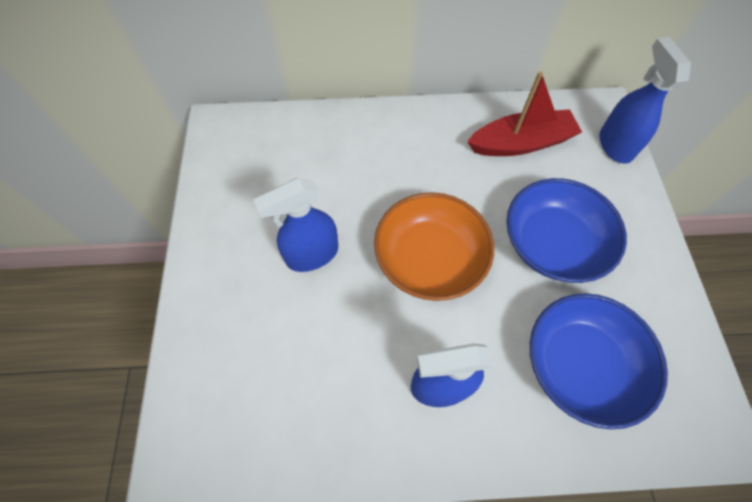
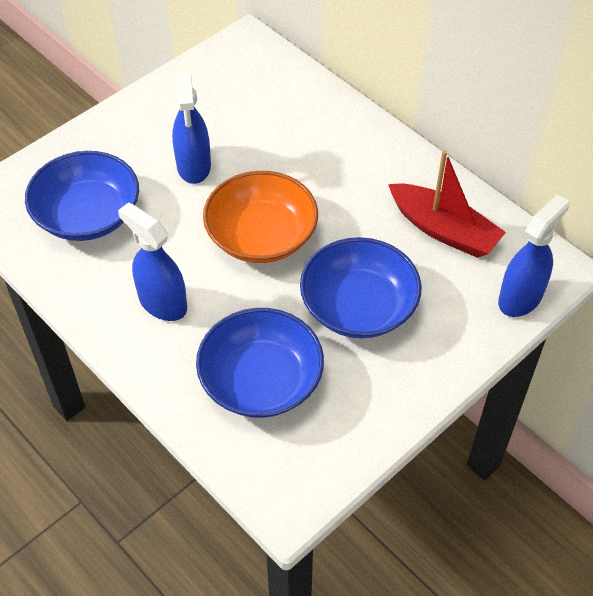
camera: 50 degrees right, 10 degrees down
blue spray bottle [253,178,338,272] -> blue spray bottle turned 120 degrees counterclockwise [172,72,211,184]
none -> blue bowl [25,151,139,241]

